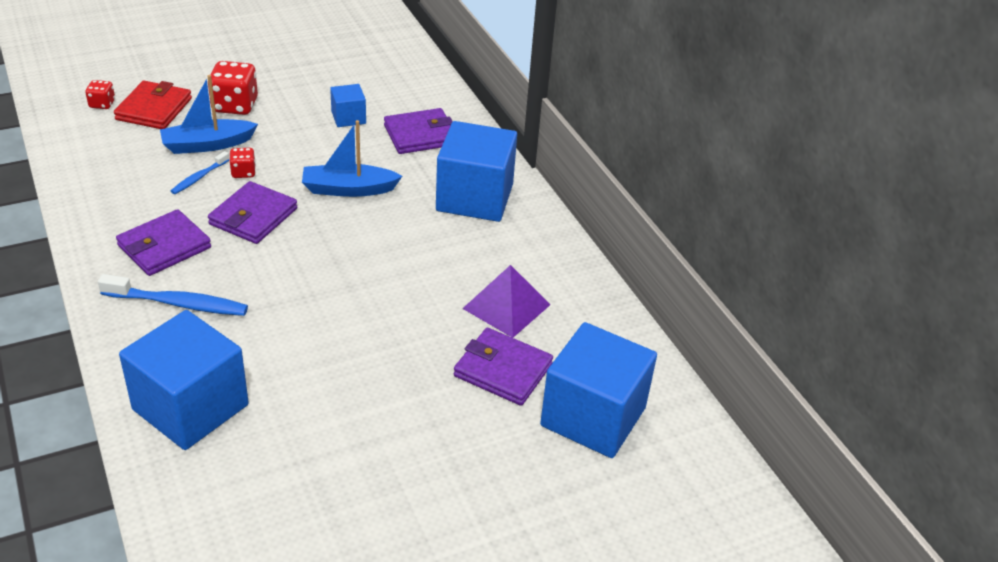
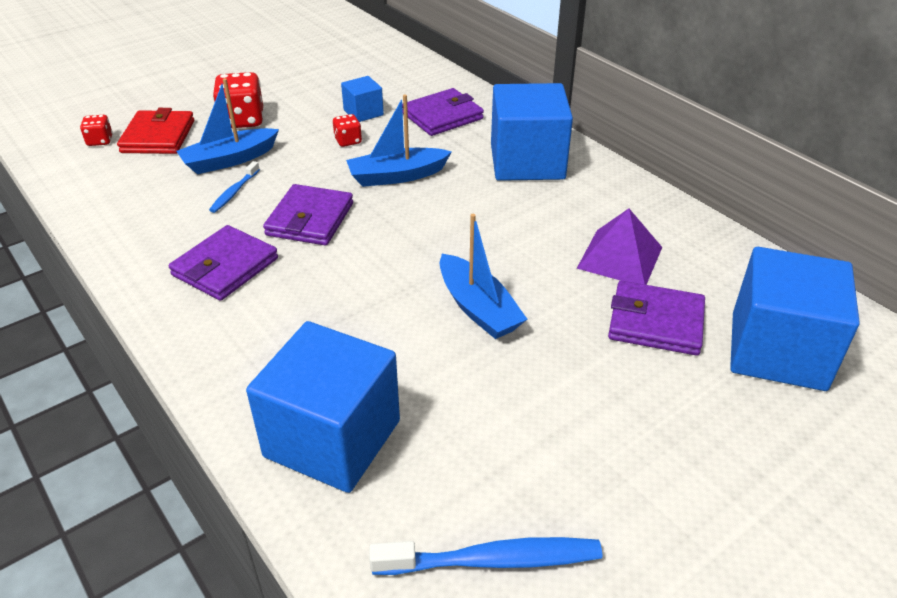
camera: 10 degrees left, 0 degrees up
blue toothbrush [98,274,248,316] -> blue toothbrush moved to [369,537,602,575]
red dice [229,148,256,178] -> red dice moved to [333,114,362,147]
none -> blue boat [440,214,527,339]

